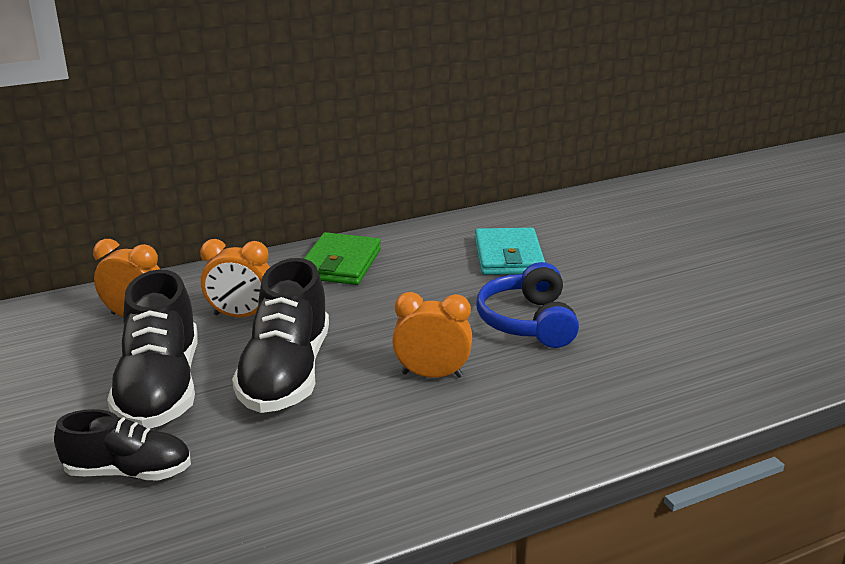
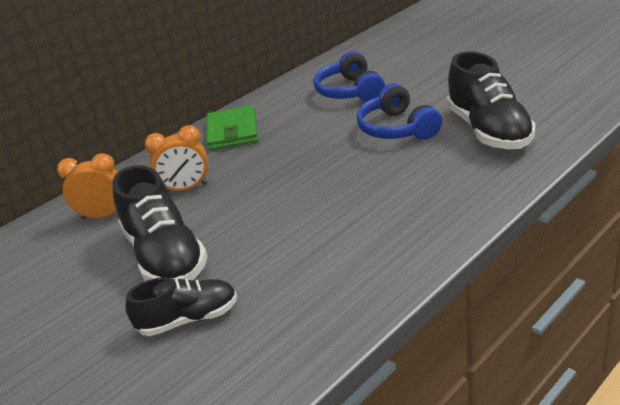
camera: 15 degrees left, 5 degrees up
black shoe [232,258,329,413] -> black shoe moved to [447,51,536,149]
orange clock [392,292,472,378] -> none
turquoise wallet [475,228,545,275] -> blue headphones [314,51,385,102]

